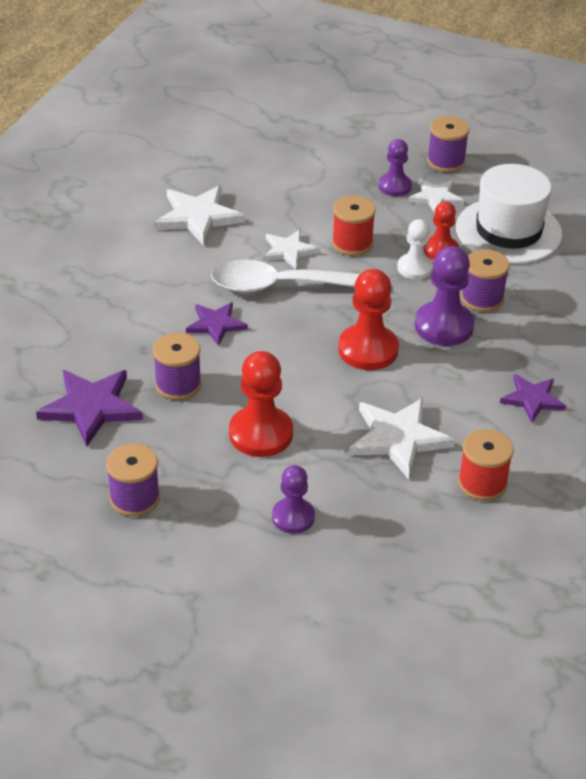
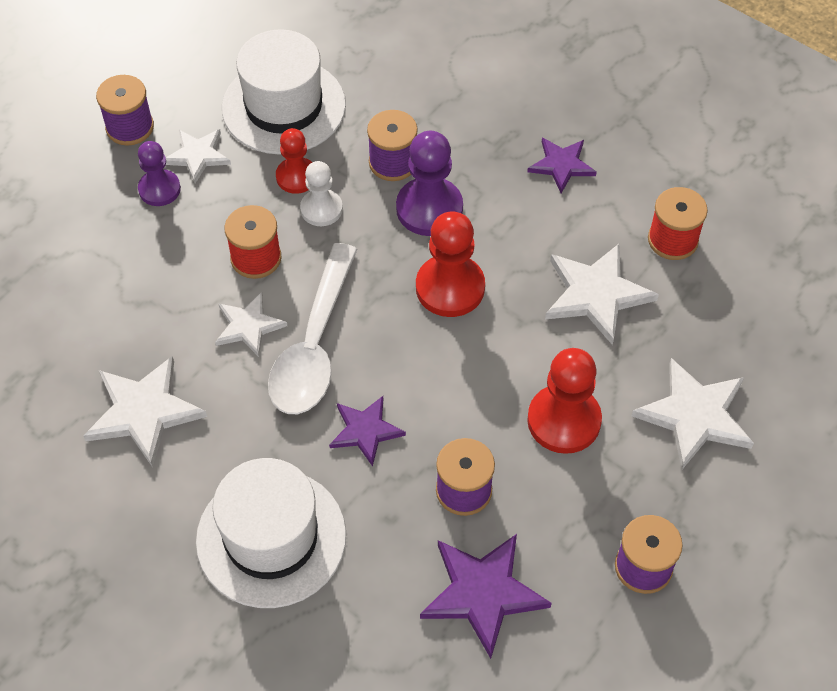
camera: 75 degrees left, 15 degrees up
purple pawn [272,465,315,534] -> white star [632,358,754,470]
none -> white hat [196,458,346,608]

